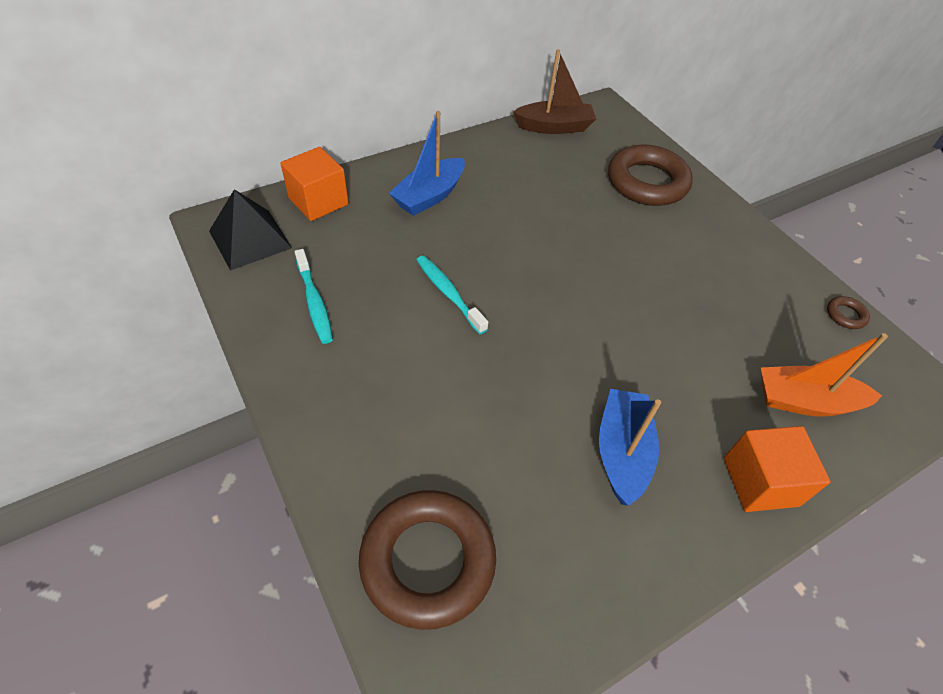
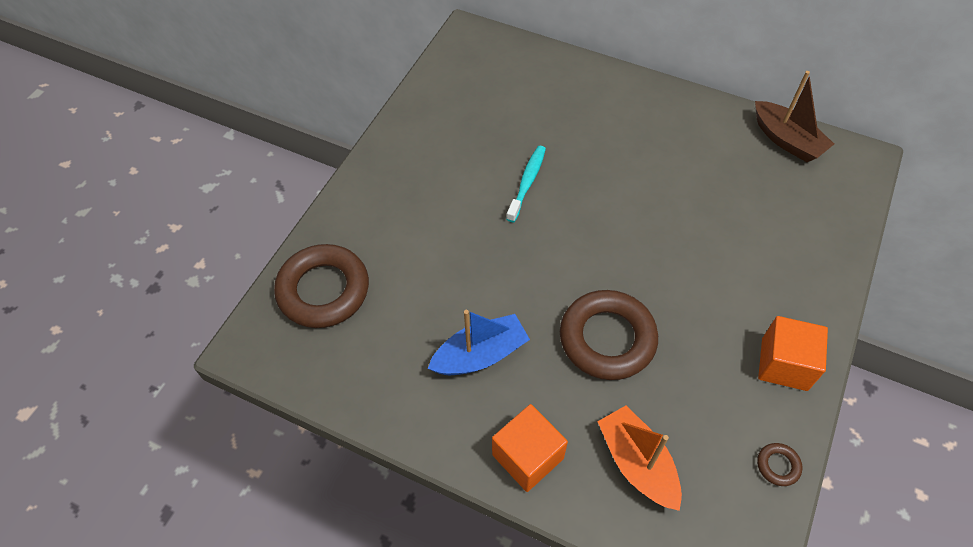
camera: 60 degrees right, 5 degrees up
black pyramid [209,189,292,271] -> none
orange cube [280,147,348,221] -> orange cube moved to [758,316,828,391]
turquoise toothbrush [295,249,333,344] -> none
blue boat [389,111,465,216] -> none
brown ring [608,145,693,206] -> brown ring moved to [560,290,658,380]

